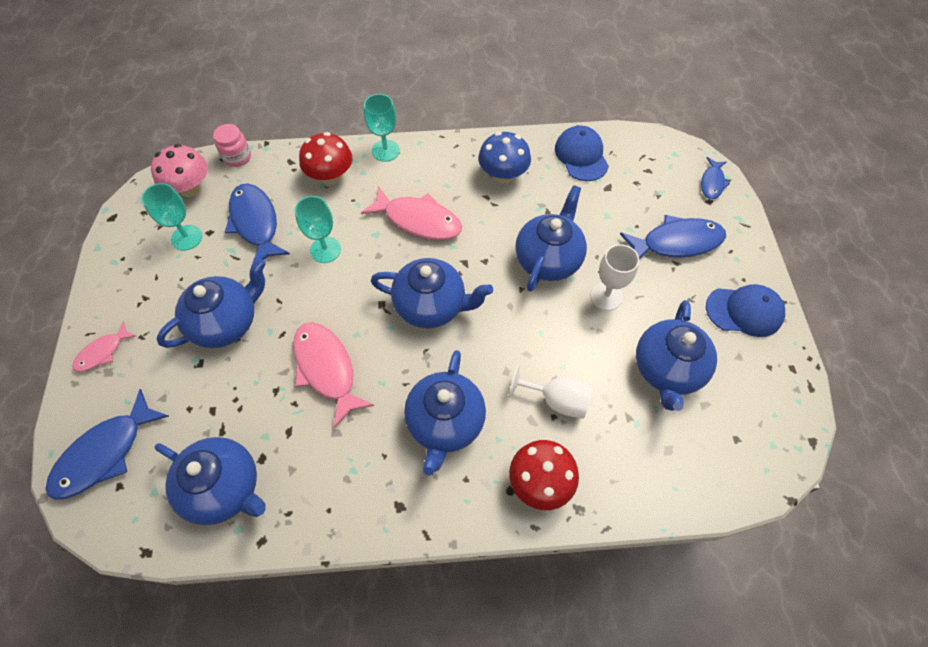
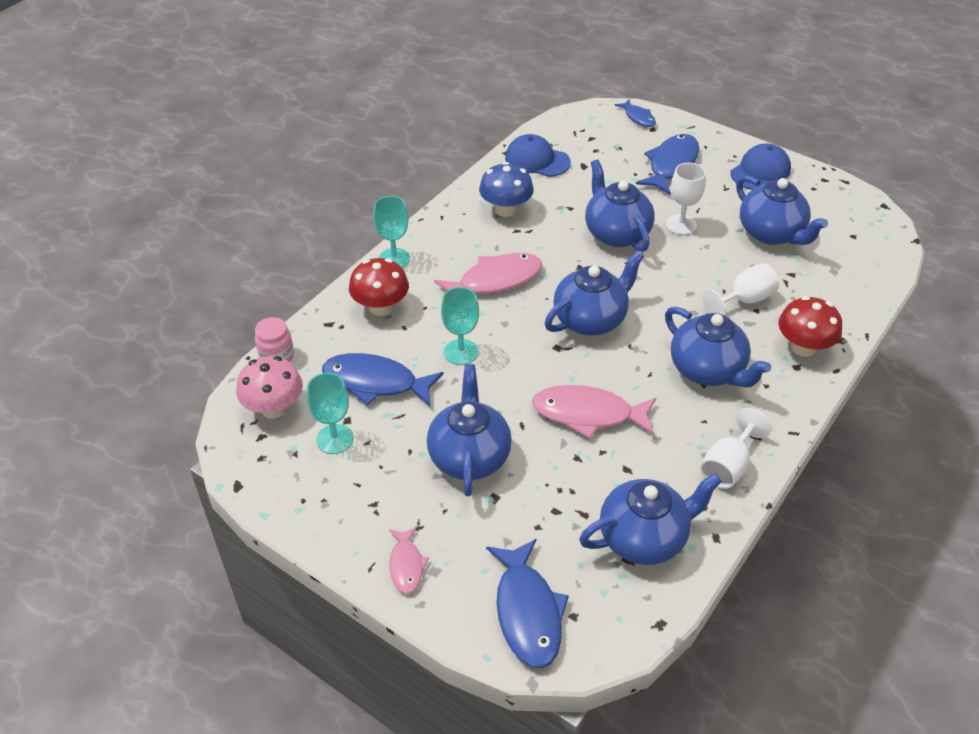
camera: 50 degrees left, 15 degrees down
none -> white goblet [700,408,772,489]

